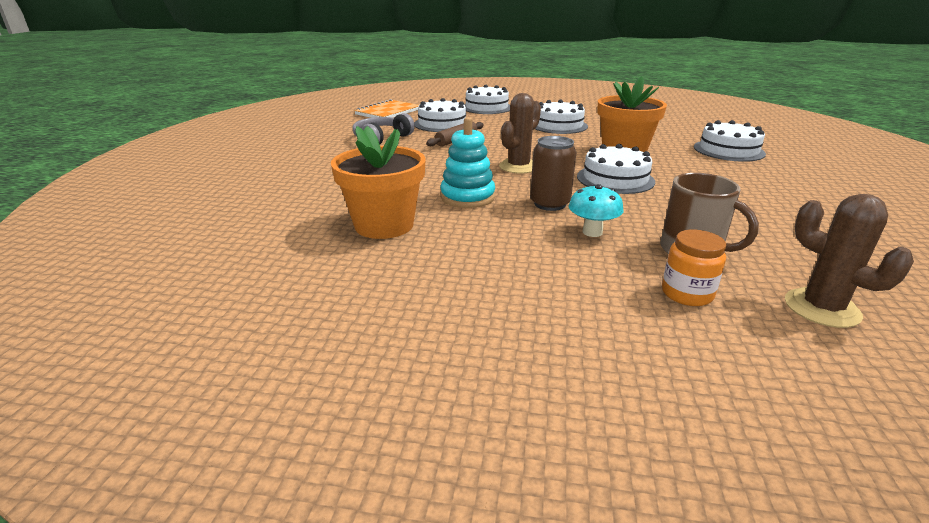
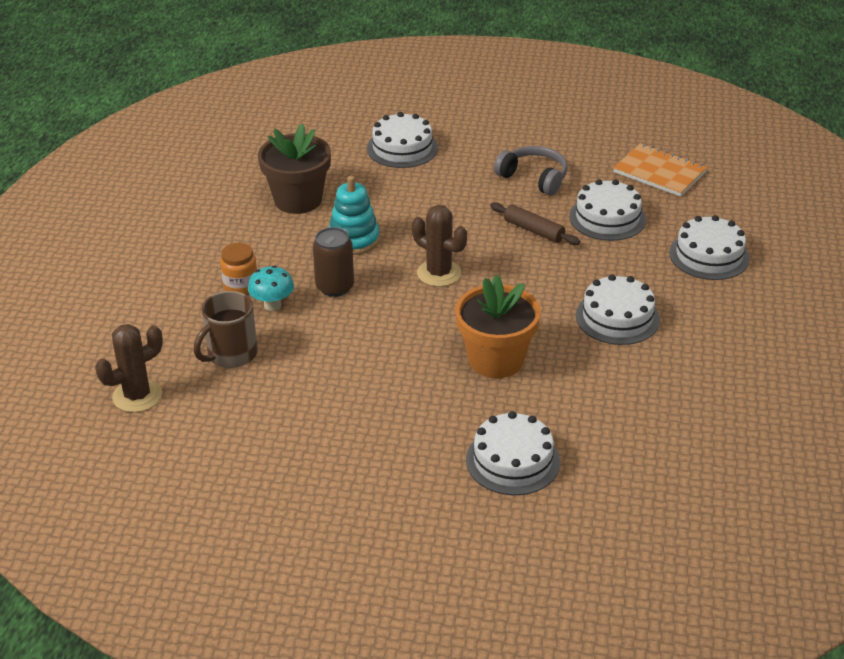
camera: 90 degrees right, 10 degrees up
orange flower pot [331,126,426,239] -> brown flower pot [258,124,331,214]
white cake [577,144,655,194] -> white cake moved to [367,112,438,168]
orange jar [662,230,726,306] -> orange jar moved to [220,243,257,295]

